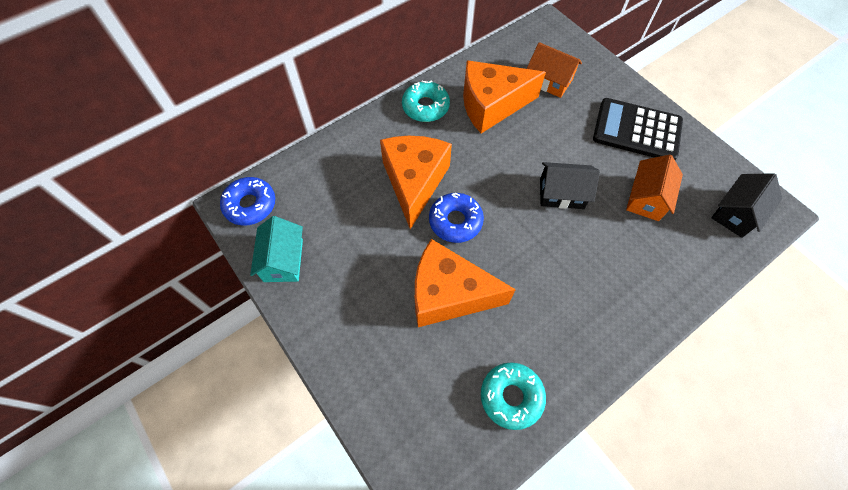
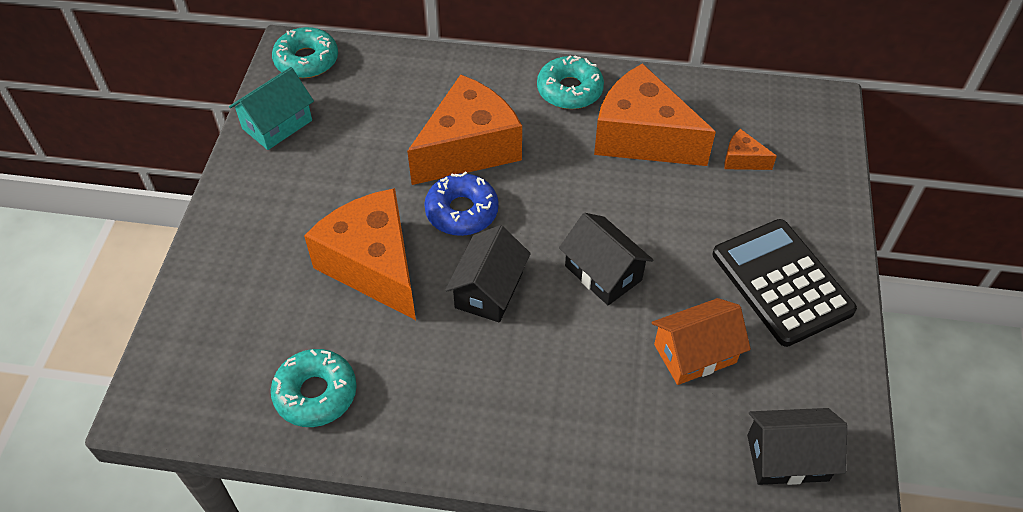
camera: 45 degrees right, 10 degrees down
blue donut [220,177,275,226] -> turquoise donut [272,27,338,78]
orange house [527,42,582,98] -> orange cheese [724,129,777,170]
none -> black house [445,225,531,322]

